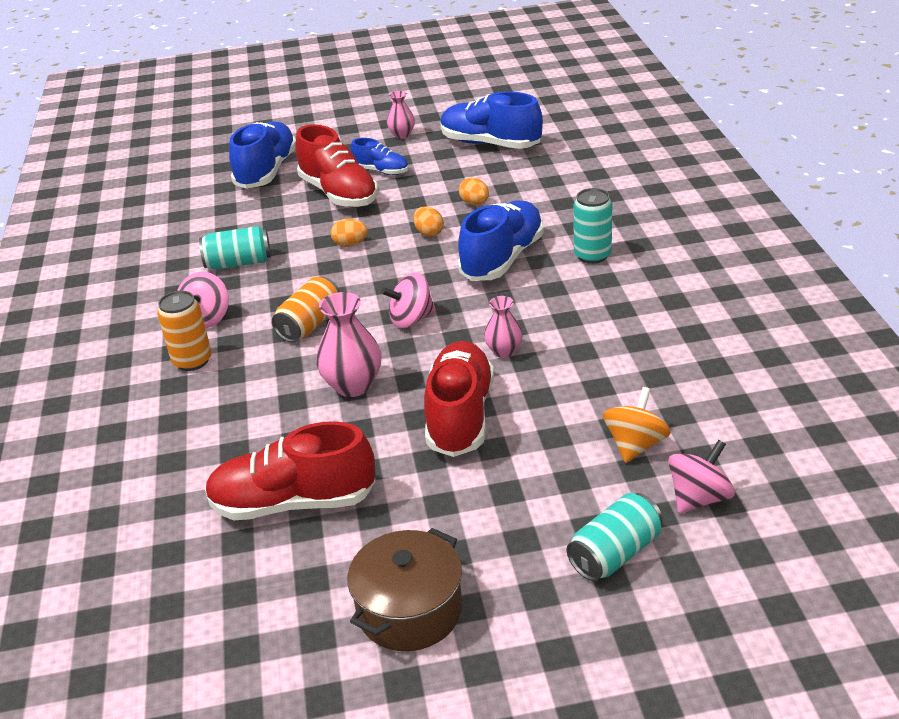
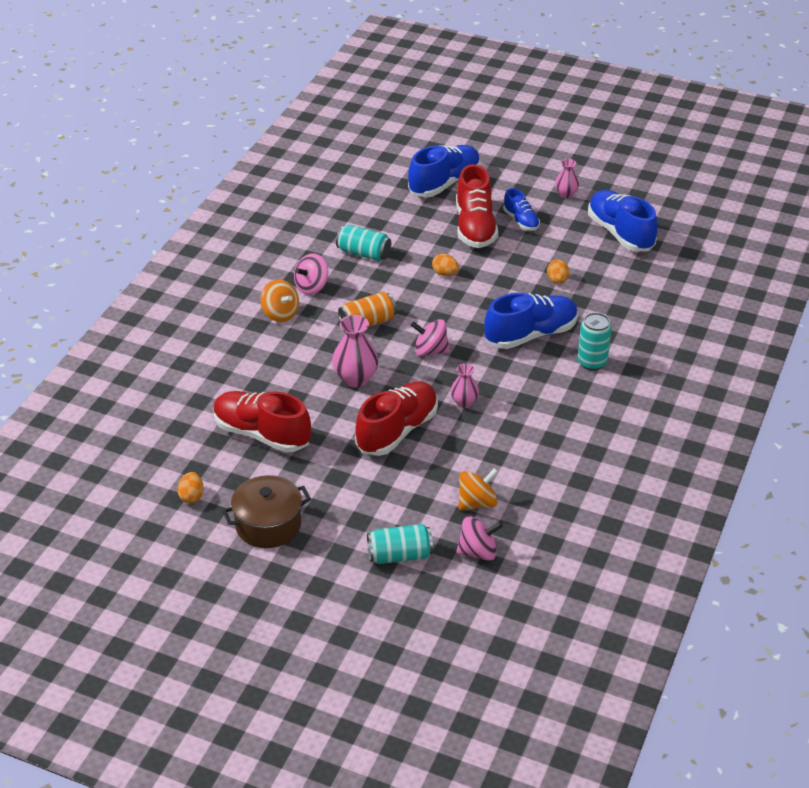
camera: 30 degrees right, 5 degrees up
orange can [157,291,212,371] -> orange spinning top [260,279,299,322]
orange egg [413,206,444,237] -> orange egg moved to [177,472,204,503]

